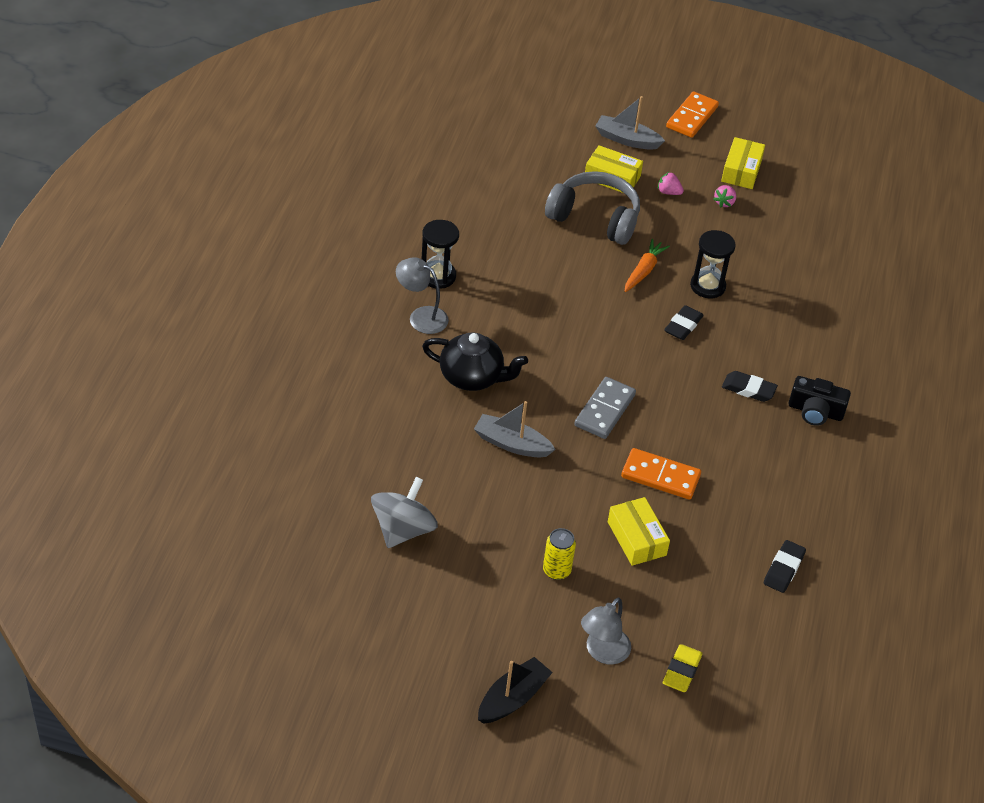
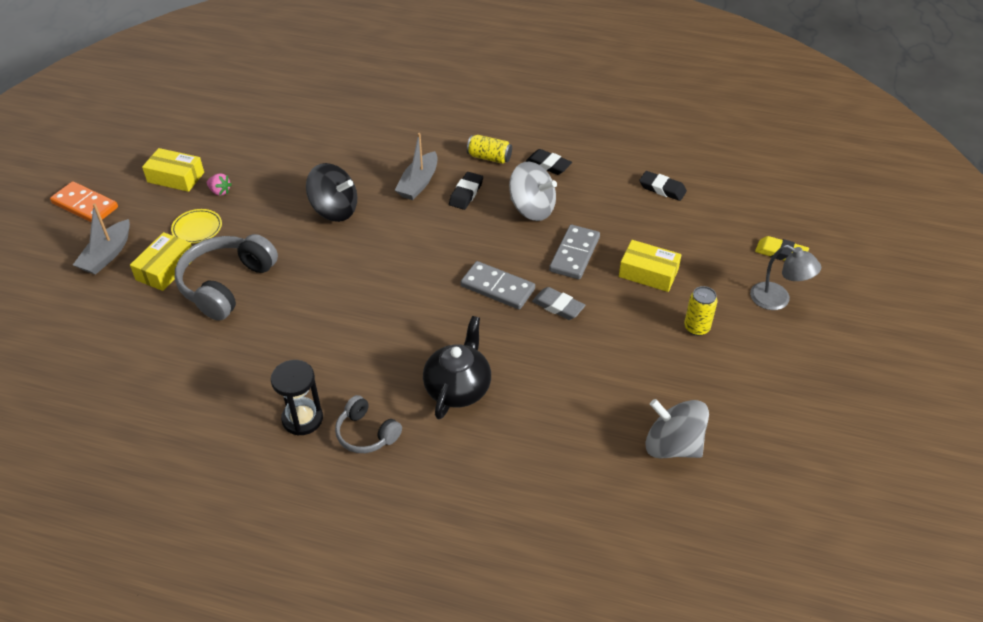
camera: 85 degrees left, 0 degrees up
grey lamp [396,257,449,334] -> grey headphones [335,395,402,453]
grey boat [474,401,556,457] -> grey boat moved to [395,133,437,200]
black boat [478,657,553,724] -> none
yellow box [608,497,670,566] -> yellow box turned 45 degrees clockwise [619,240,681,292]
orange domino [621,448,701,500] -> grey domino [549,225,600,279]
orange carrot [625,239,670,292] -> none
pink strawberry [658,172,684,195] -> yellow plate [171,209,222,244]
black eraser [664,305,704,340] -> black eraser moved to [526,149,572,175]
black hourglass [690,230,736,298] -> black spinning top [306,163,357,222]
black camera [789,376,851,426] -> yellow can [467,135,512,164]
none -> grey spinning top [509,162,557,221]
none -> grey eraser [532,287,585,320]

